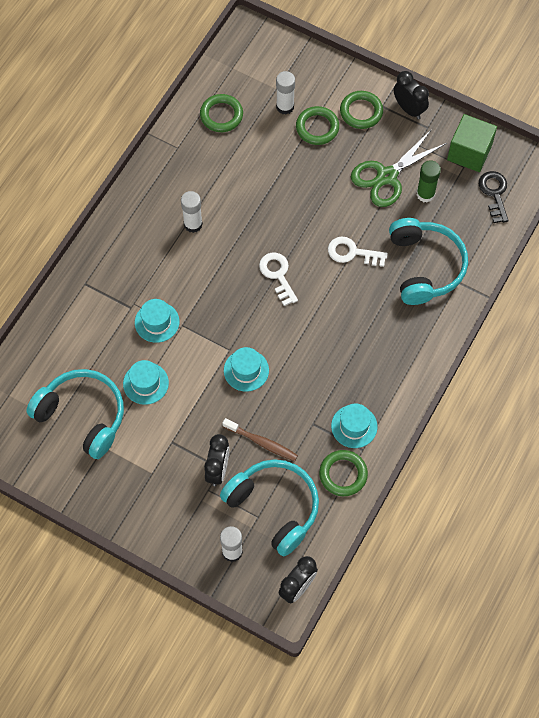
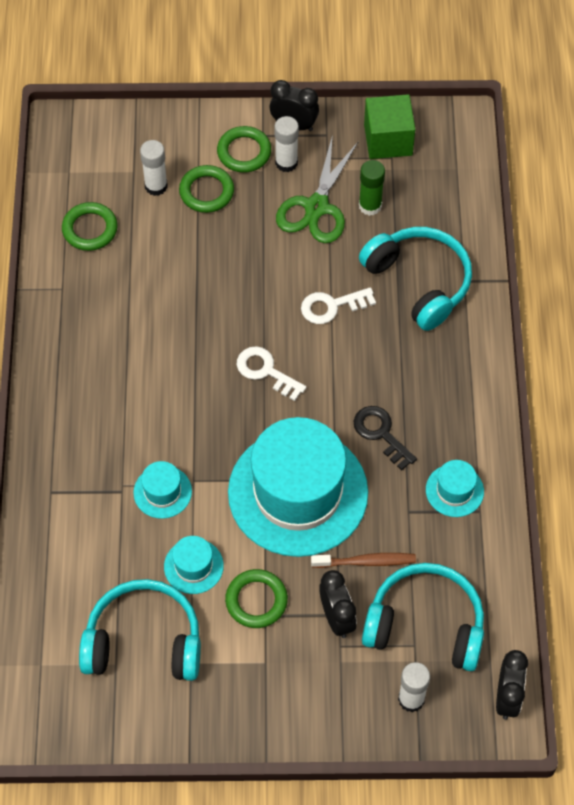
camera: 30 degrees left, 5 degrees down
white glue stick [181,191,203,233] -> white glue stick moved to [274,116,299,172]
turquoise hat [224,347,269,392] -> turquoise hat [228,417,368,557], size x2.40
green ring [319,450,368,496] -> green ring moved to [225,569,288,628]
black key [479,171,509,223] -> black key moved to [354,406,417,471]

